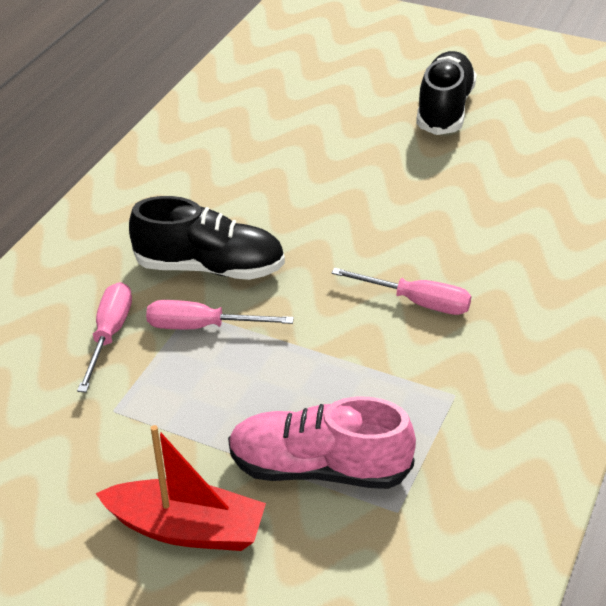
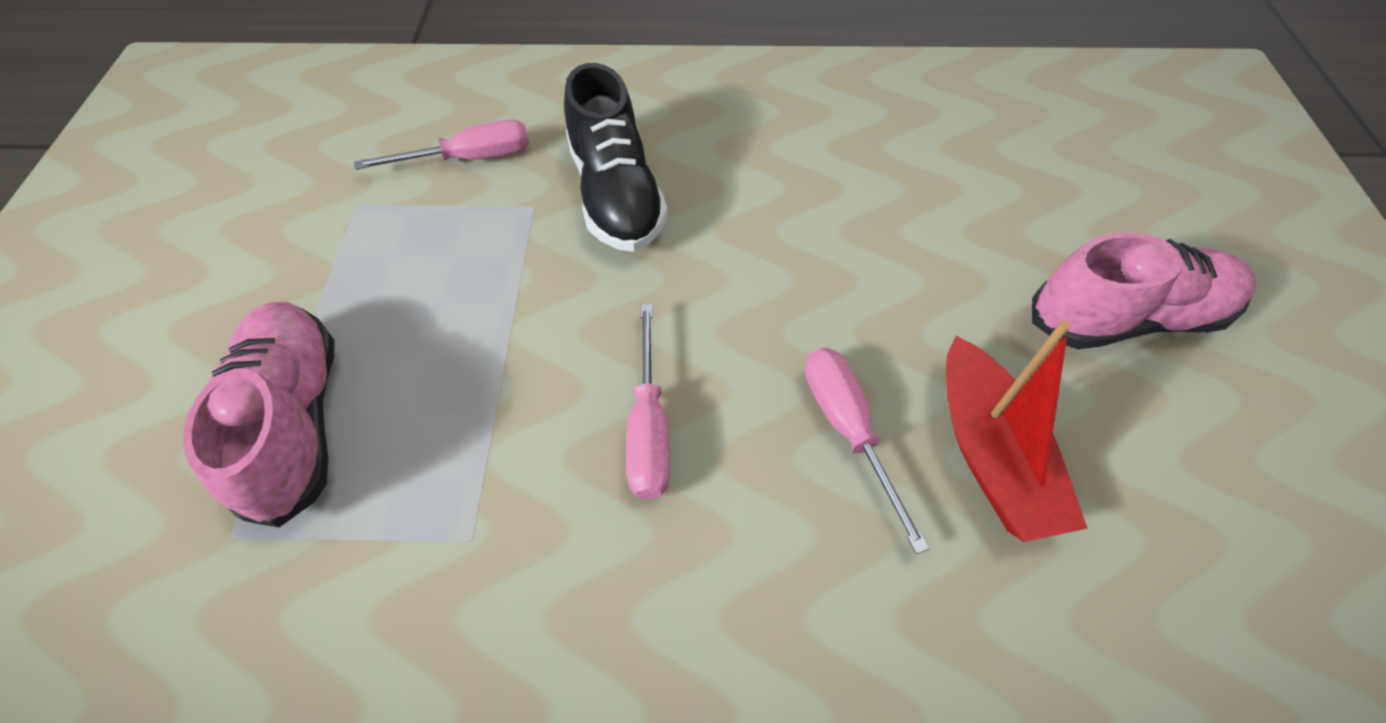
camera: 65 degrees right, 15 degrees up
red boat [95,425,266,551] -> red boat moved to [946,320,1088,542]
pink screwdriver [146,300,294,329] -> pink screwdriver moved to [805,348,930,554]
black shoe [416,51,477,135] -> pink shoe [1032,232,1256,349]

